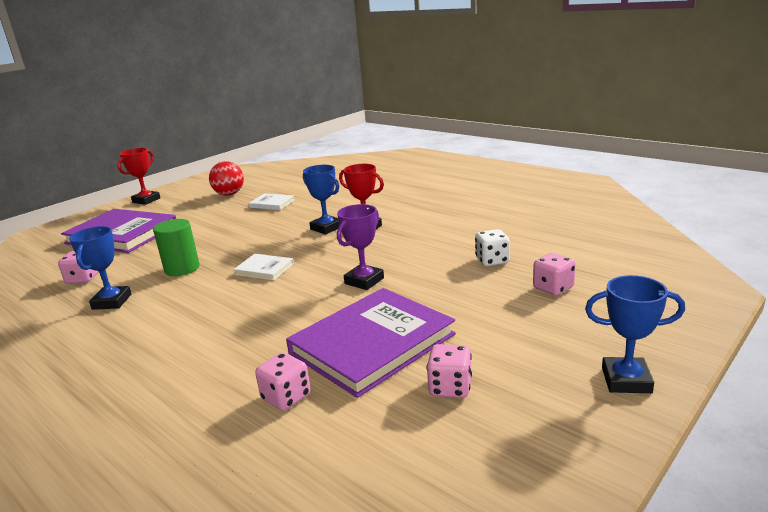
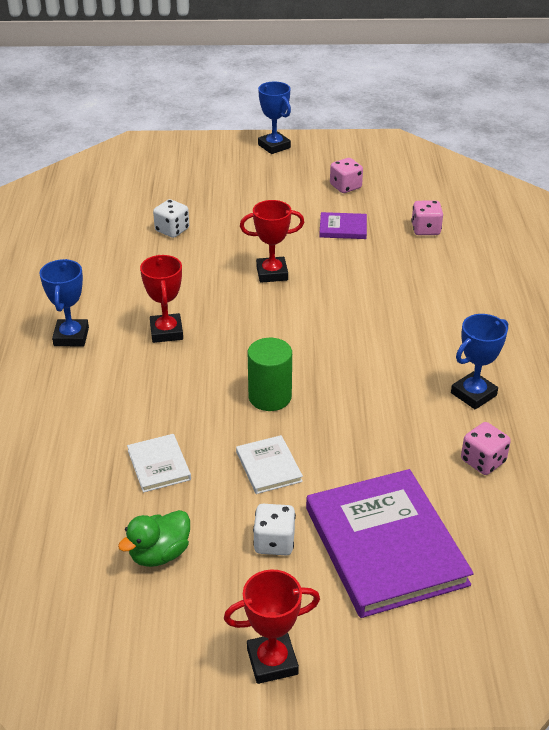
camera: 135 degrees left, 15 degrees up
green cylinder [153,219,200,276] -> green cylinder moved to [248,338,292,411]
red ball [209,161,244,195] -> green duck [118,510,190,567]
white book [233,254,294,280] -> white book moved to [236,435,303,494]
purple book [286,288,456,398] -> purple book [319,212,367,239], size x0.46
blue trophy [303,165,339,234] -> blue trophy moved to [40,259,89,346]
purple trophy [337,204,384,290] -> red trophy [240,200,304,283]
pink dice [533,253,576,296] -> none
none -> white dice [253,504,296,555]

